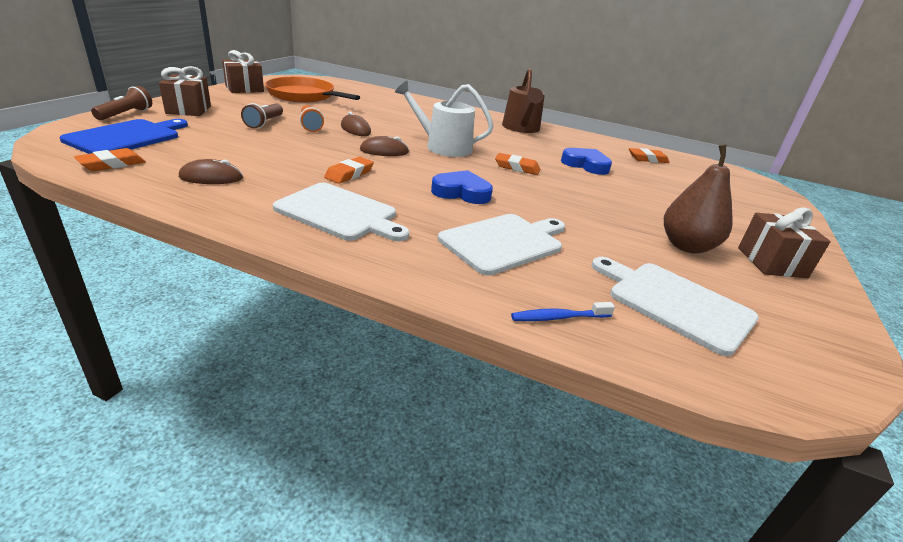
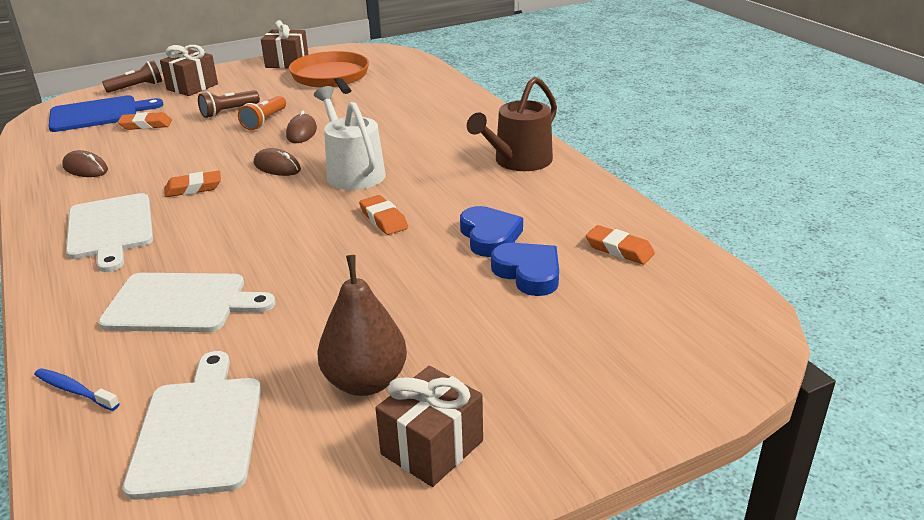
camera: 45 degrees right, 0 degrees up
orange eraser [74,148,146,171] -> orange eraser moved to [118,112,172,130]
blue heart [431,170,493,204] -> blue heart moved to [491,243,559,296]

